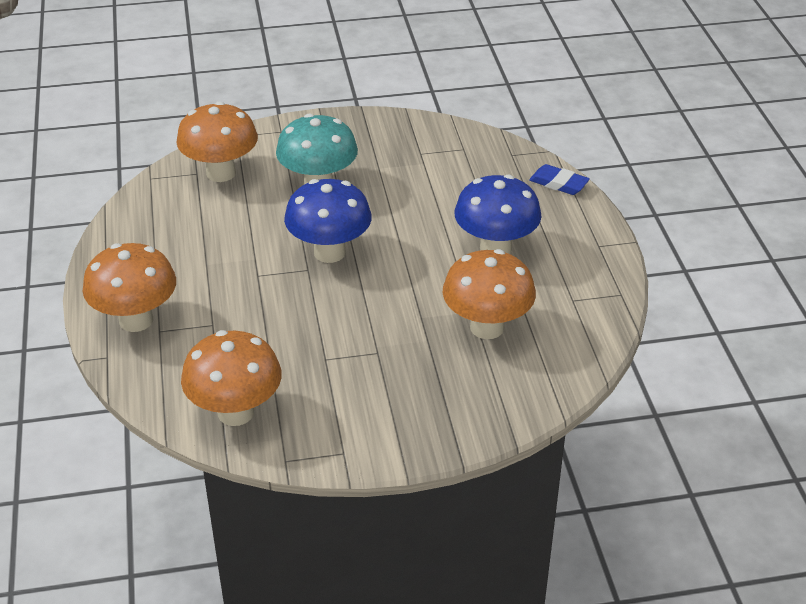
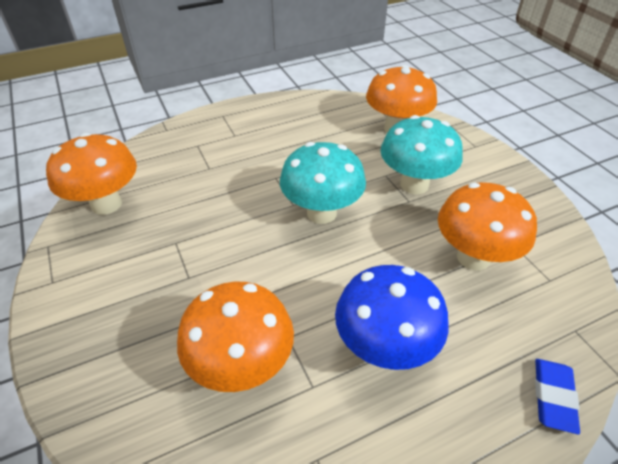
camera: 75 degrees right, 5 degrees up
orange mushroom [82,243,176,332] -> orange mushroom moved to [438,182,537,270]
blue mushroom [284,179,372,263] -> turquoise mushroom [280,142,366,224]

